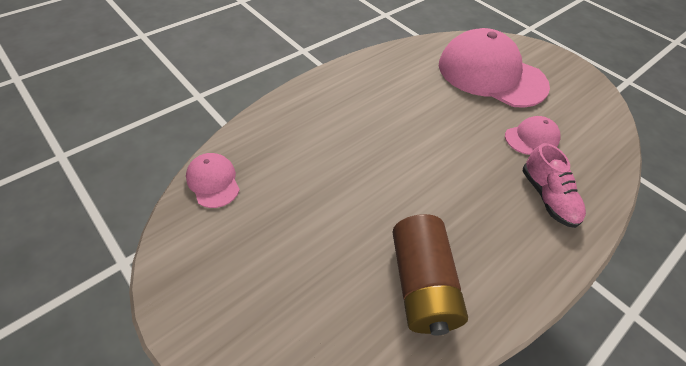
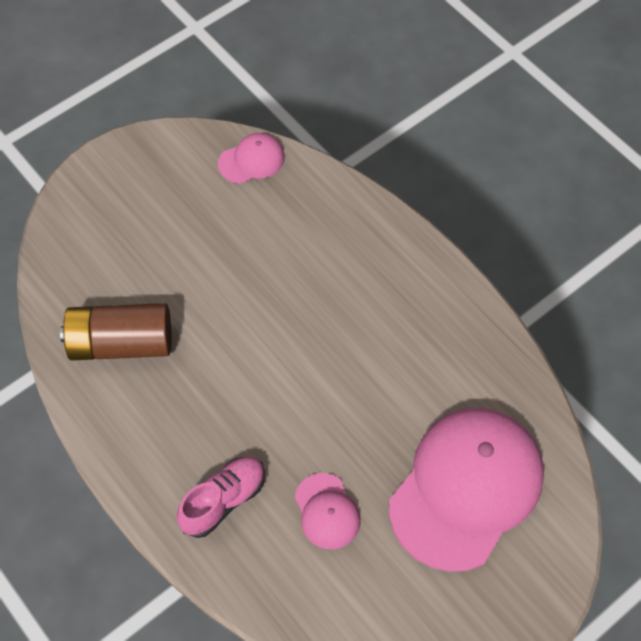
camera: 95 degrees right, 10 degrees up
pink shoe [523,143,586,228] -> pink shoe turned 150 degrees clockwise [177,457,265,538]

